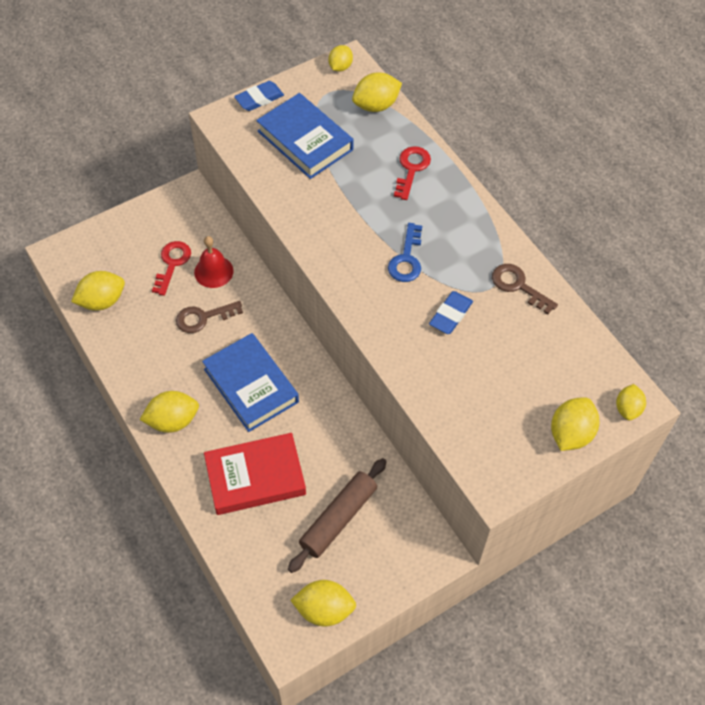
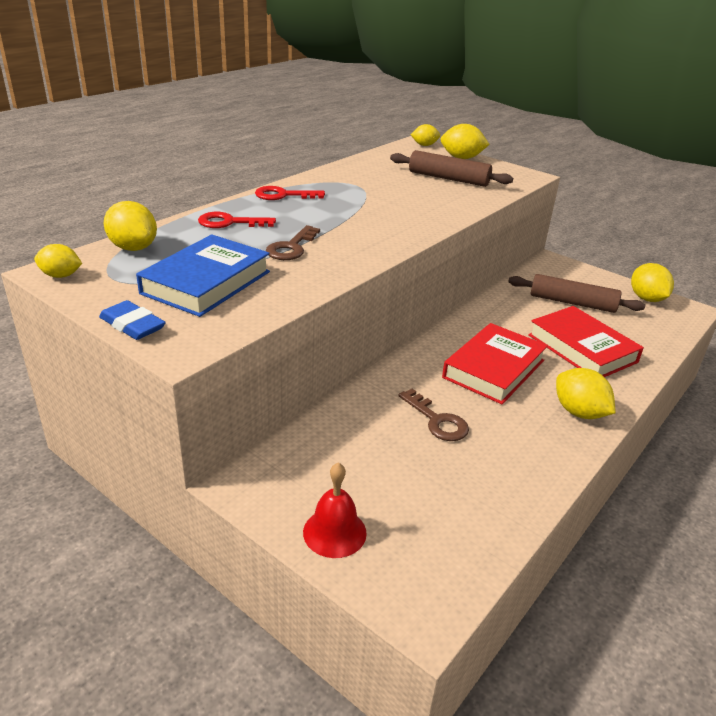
camera: 110 degrees left, 25 degrees down
yellow lemon [71,271,125,311] -> none
red key [152,241,191,296] -> red key moved to [255,186,325,200]
red bell [194,236,234,288] -> red bell moved to [303,463,367,558]
blue book [202,333,299,432] -> red book [442,323,548,404]
blue key [388,223,422,282] -> none
blue eraser [429,291,473,334] -> none
brown key [492,264,558,314] -> brown key moved to [266,225,320,260]
none -> brown rolling pin [390,150,513,187]

